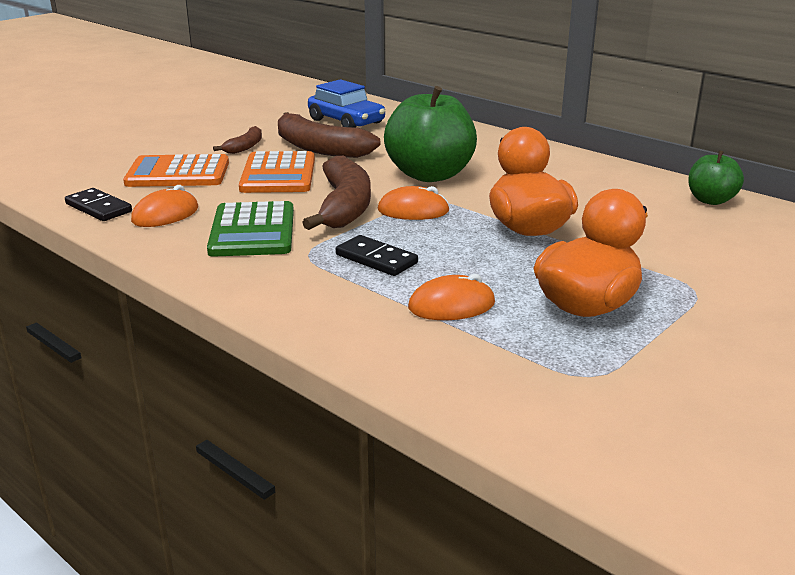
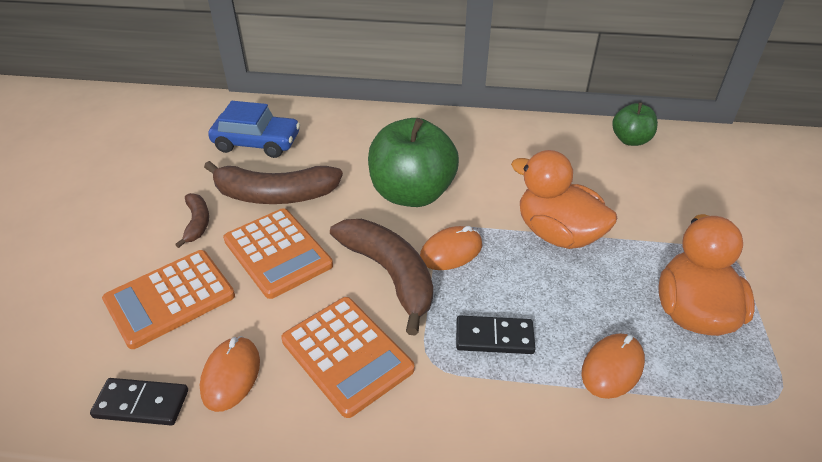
camera: 35 degrees left, 15 degrees up
green calculator [207,201,294,257] -> orange calculator [281,297,415,418]

